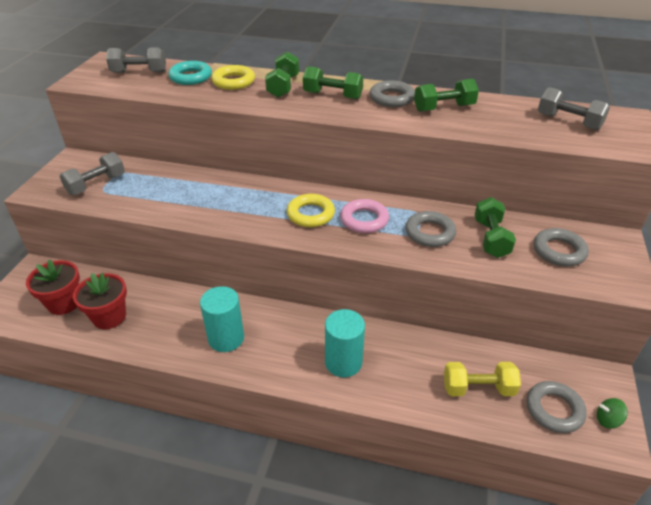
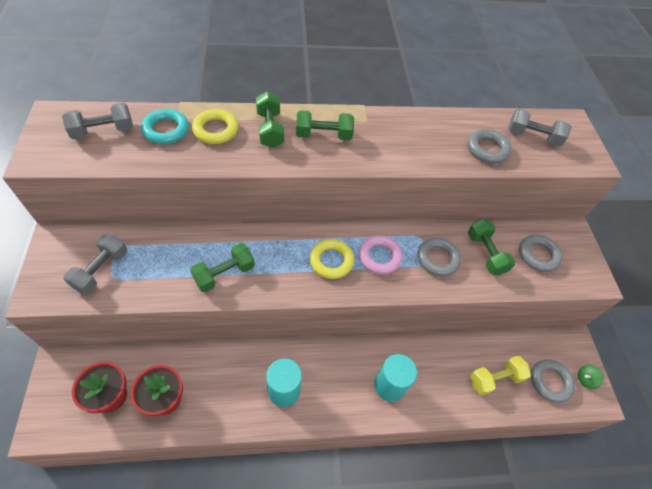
camera: 25 degrees left, 15 degrees up
grey ring [370,80,415,107] -> grey ring moved to [467,129,512,164]
green dumbbell [414,79,479,112] -> green dumbbell moved to [190,243,255,292]

